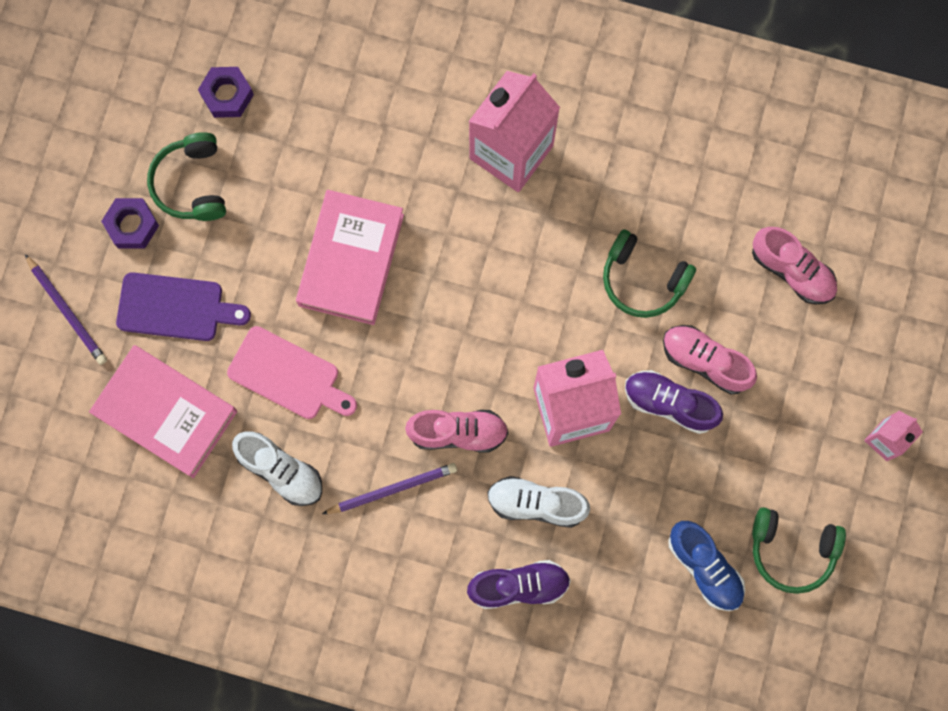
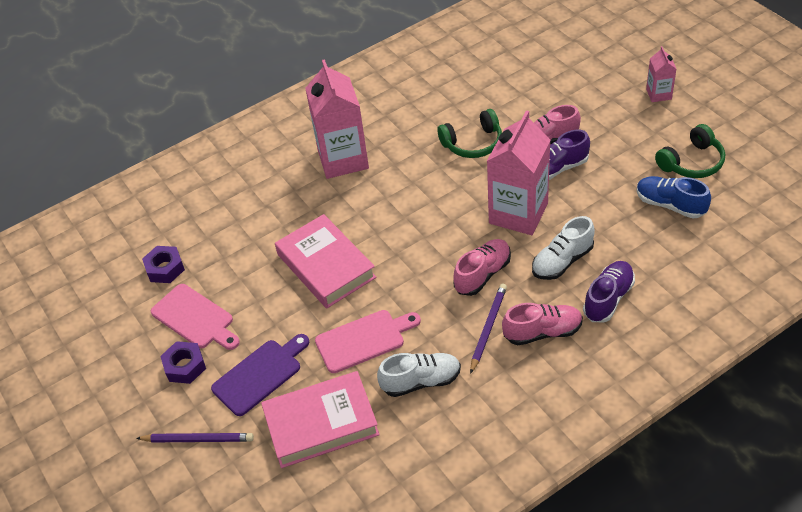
camera: 45 degrees left, 30 degrees down
green headphones [147,132,226,221] -> pink cutting board [151,284,240,350]
blue shoe [669,521,745,611] -> blue shoe turned 150 degrees counterclockwise [637,176,711,218]
pink shoe [752,227,837,304] -> pink shoe moved to [502,303,583,345]

